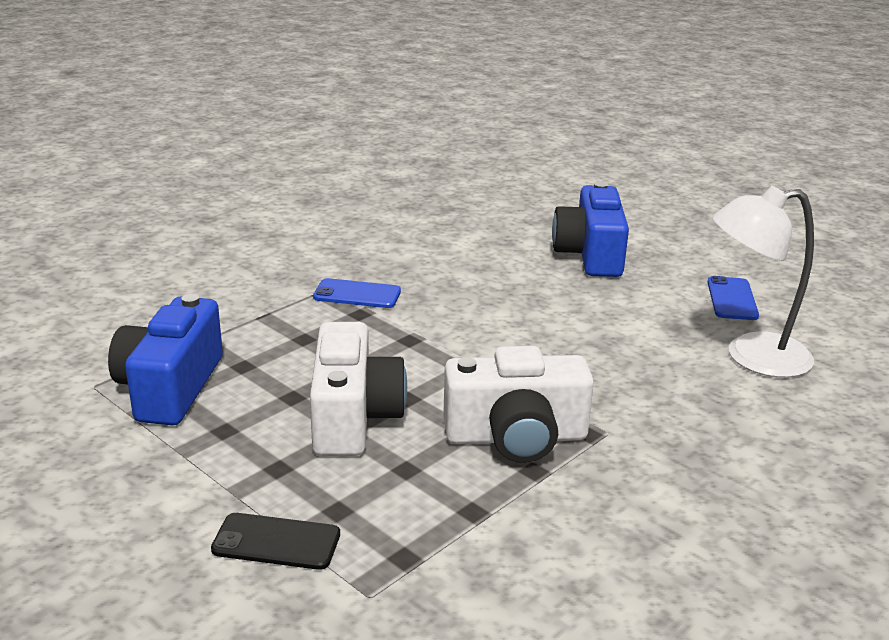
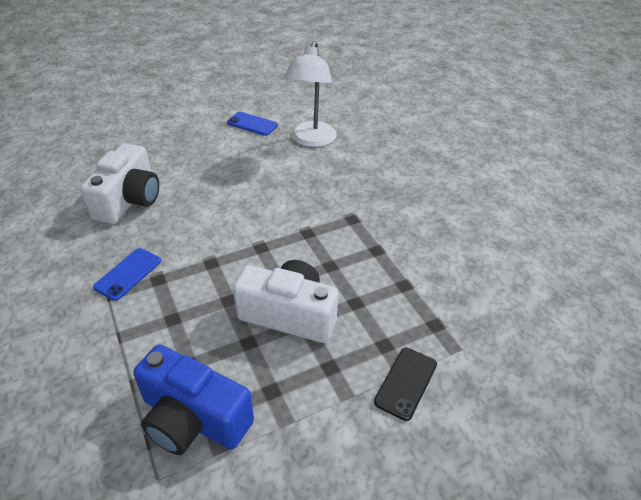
camera: 70 degrees left, 15 degrees up
white camera [443,346,594,463] -> white camera moved to [80,143,159,224]
blue camera [552,182,629,277] -> none

